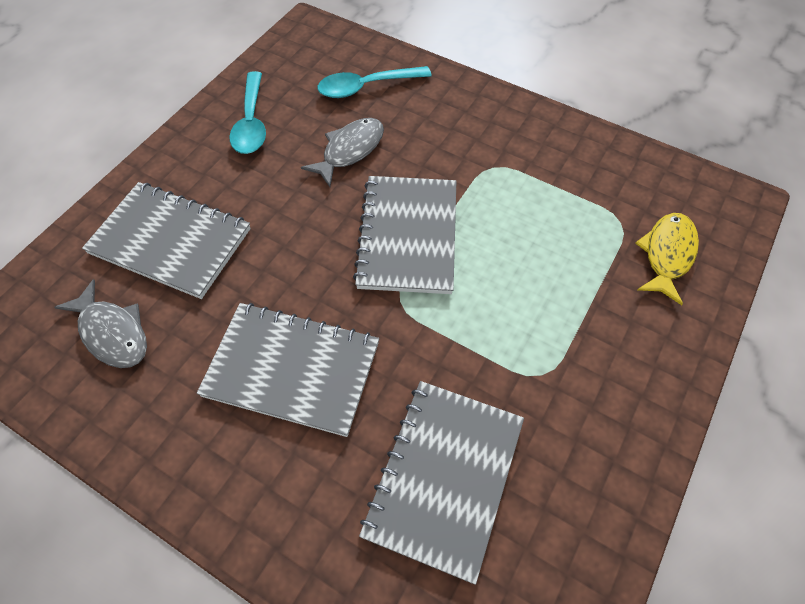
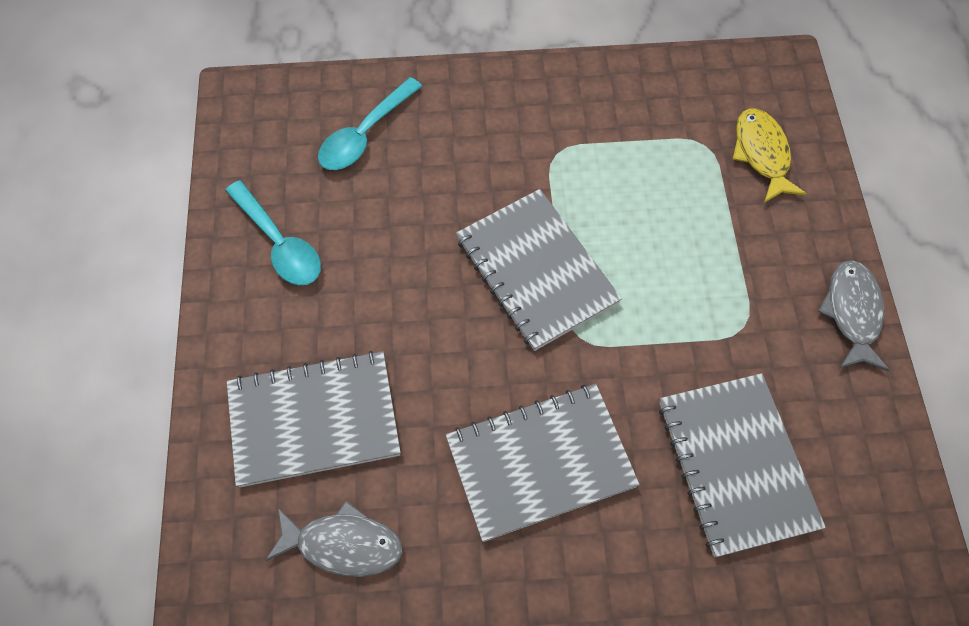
camera: 35 degrees left, 5 degrees up
grey fish [301,118,384,187] -> grey fish moved to [818,260,889,371]

